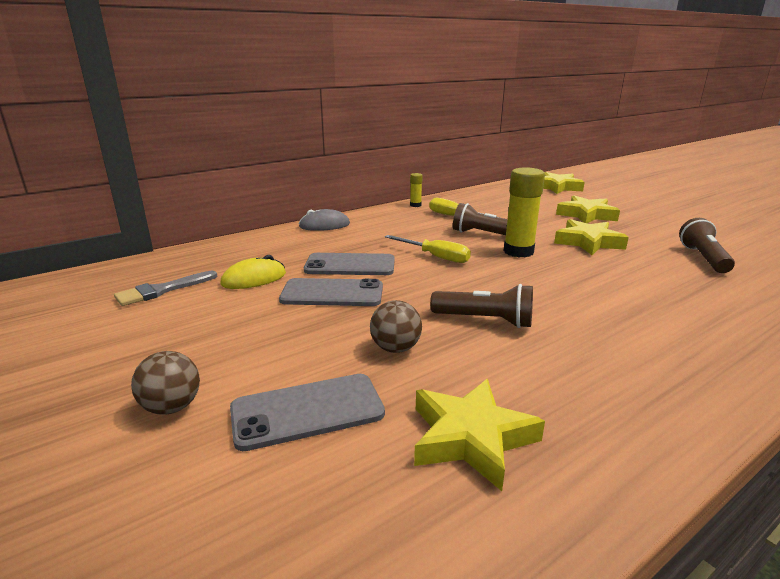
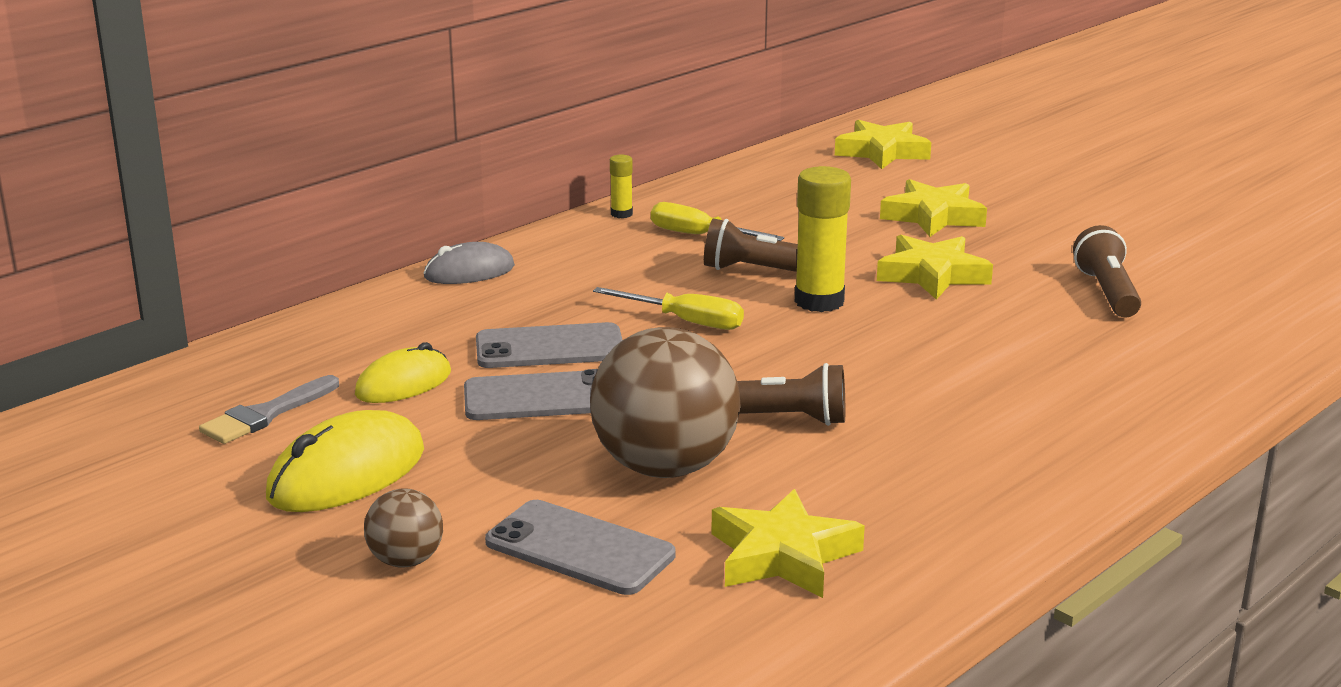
camera: 10 degrees left, 0 degrees up
grey phone [230,374,385,451] -> grey phone turned 60 degrees clockwise [485,500,676,595]
brown ball [370,300,422,353] -> brown ball [590,327,741,478], size x2.09
none -> yellow mouse [266,410,424,512]

